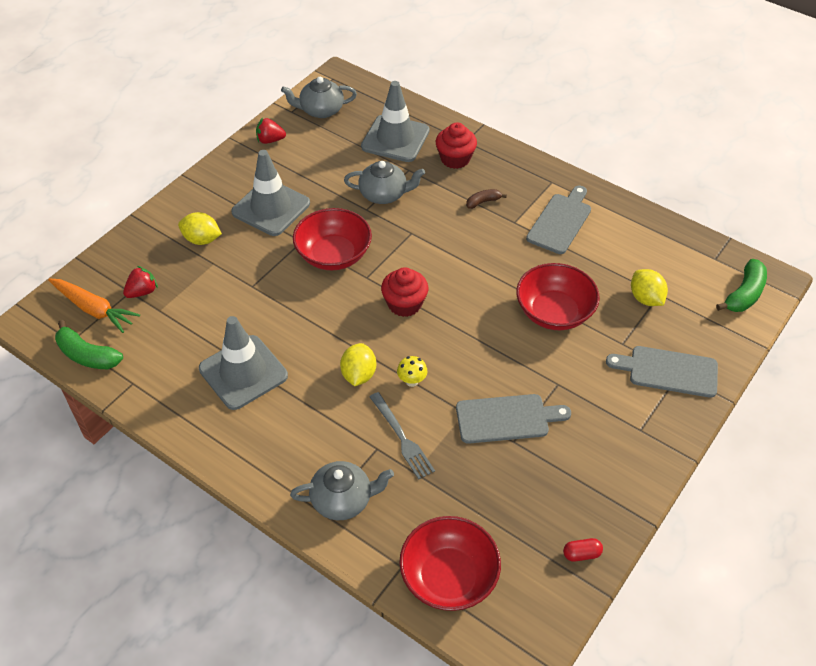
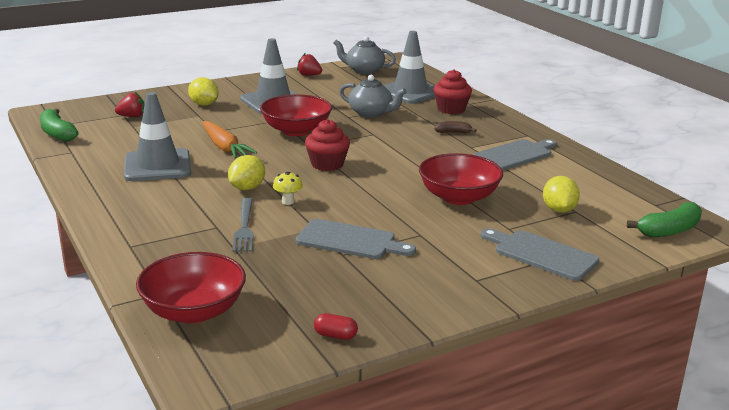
camera: 25 degrees right, 25 degrees down
orange carrot [48,278,140,333] -> orange carrot moved to [202,121,257,159]
grey teapot [290,461,394,520] -> none

